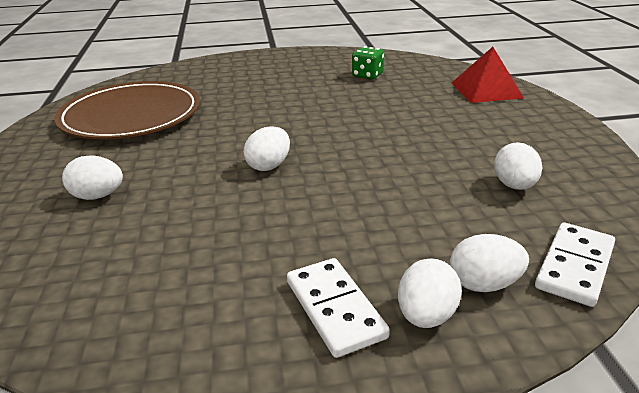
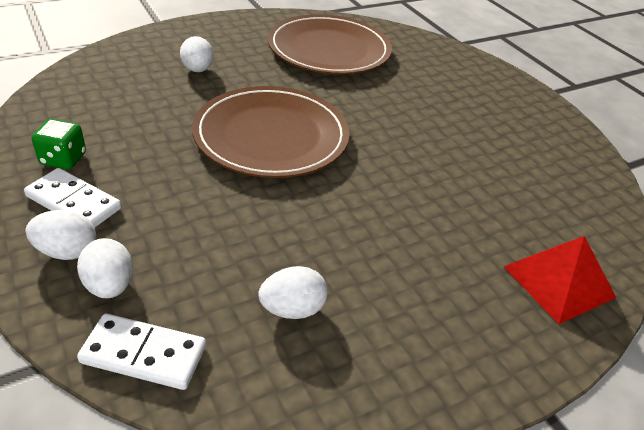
camera: 65 degrees right, 10 degrees up
white egg [244,126,290,171] -> brown plate [192,86,349,178]
white domino [287,258,390,358] -> white domino turned 75 degrees clockwise [24,168,122,227]
green dice [352,46,384,80] -> green dice moved to [32,119,86,169]

